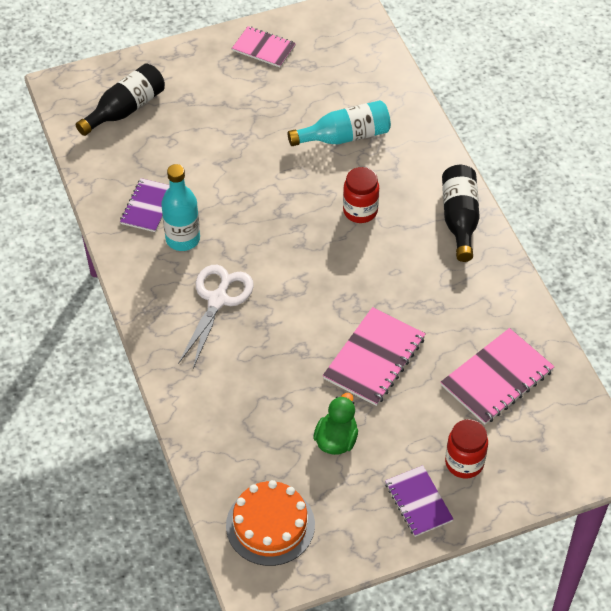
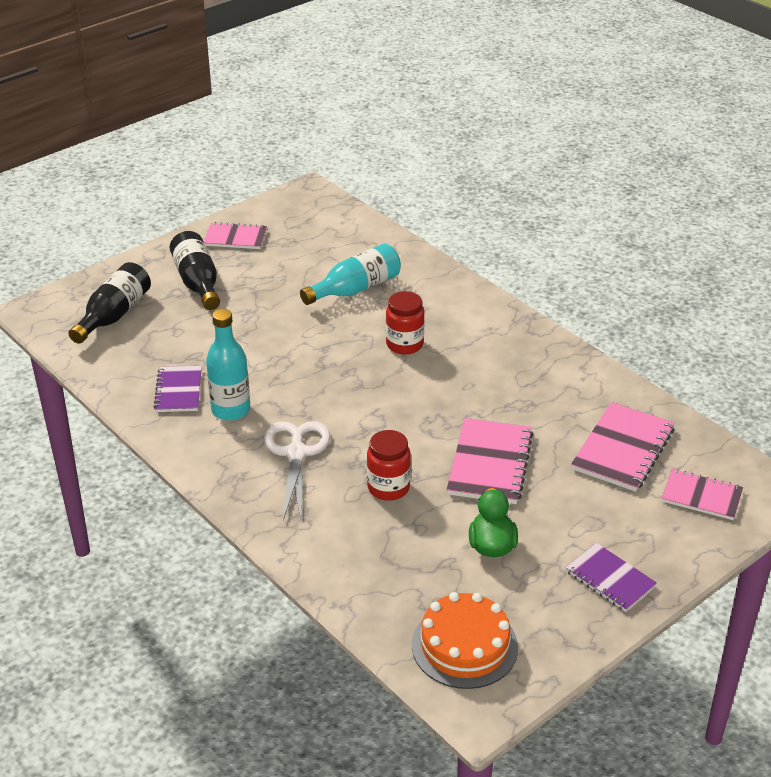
camera: 20 degrees left, 15 degrees down
black bottle [442,165,480,262] -> black bottle moved to [170,231,220,310]
red jar [445,419,488,479] -> red jar moved to [367,430,411,501]
none -> pink notebook [662,469,743,520]

